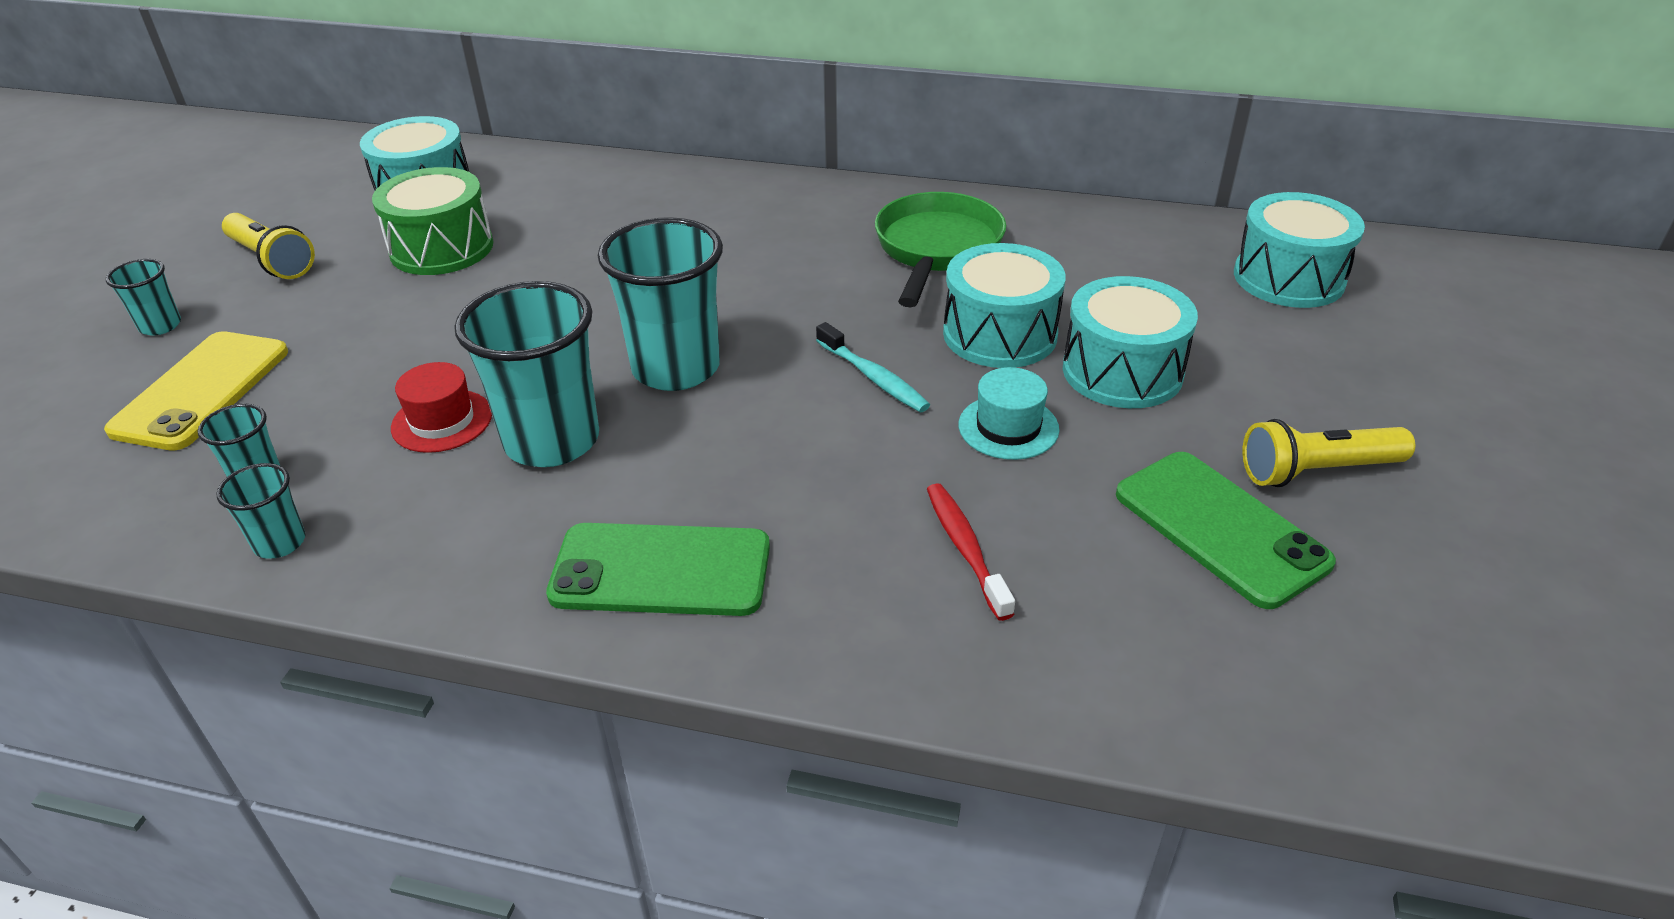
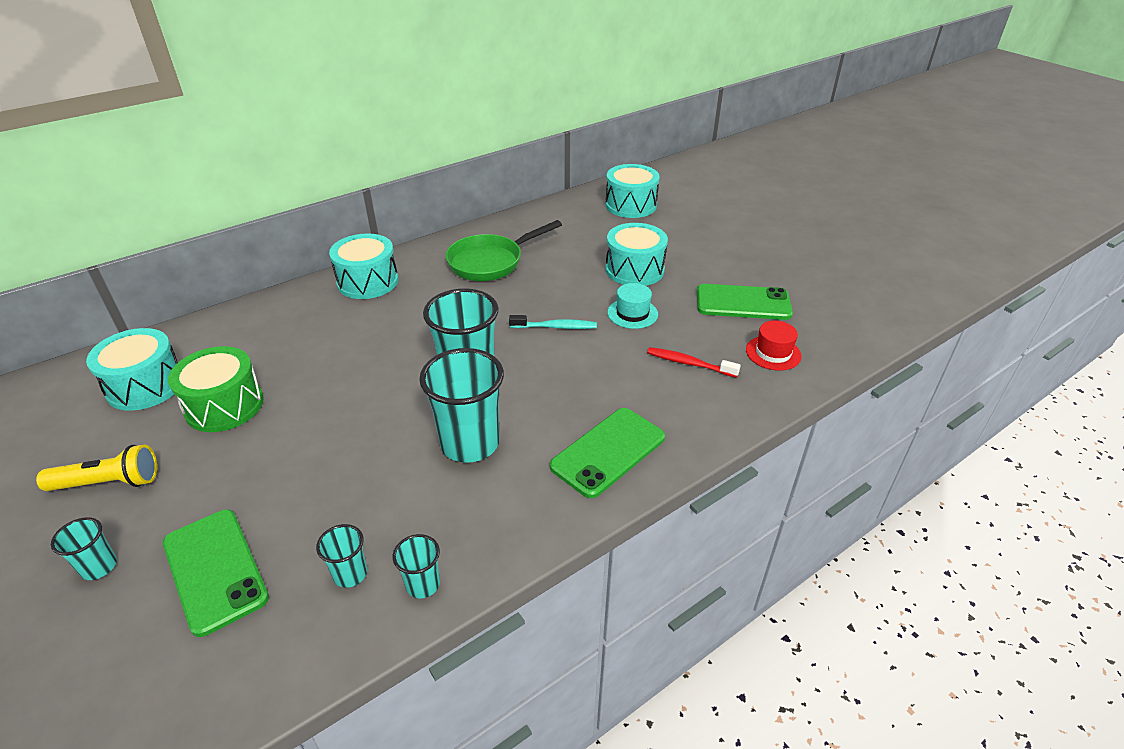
camera: 50 degrees left, 0 degrees up
yellow phone [104,331,288,451] -> green phone [163,509,269,637]
red hat [391,362,492,453] -> red hat moved to [746,321,802,371]
green pan [875,192,1006,308] -> green pan turned 90 degrees counterclockwise [446,220,562,281]
turquoise drum [943,243,1066,368] -> turquoise drum moved to [329,233,398,299]
yellow flashlight [1242,419,1415,487] -> none

